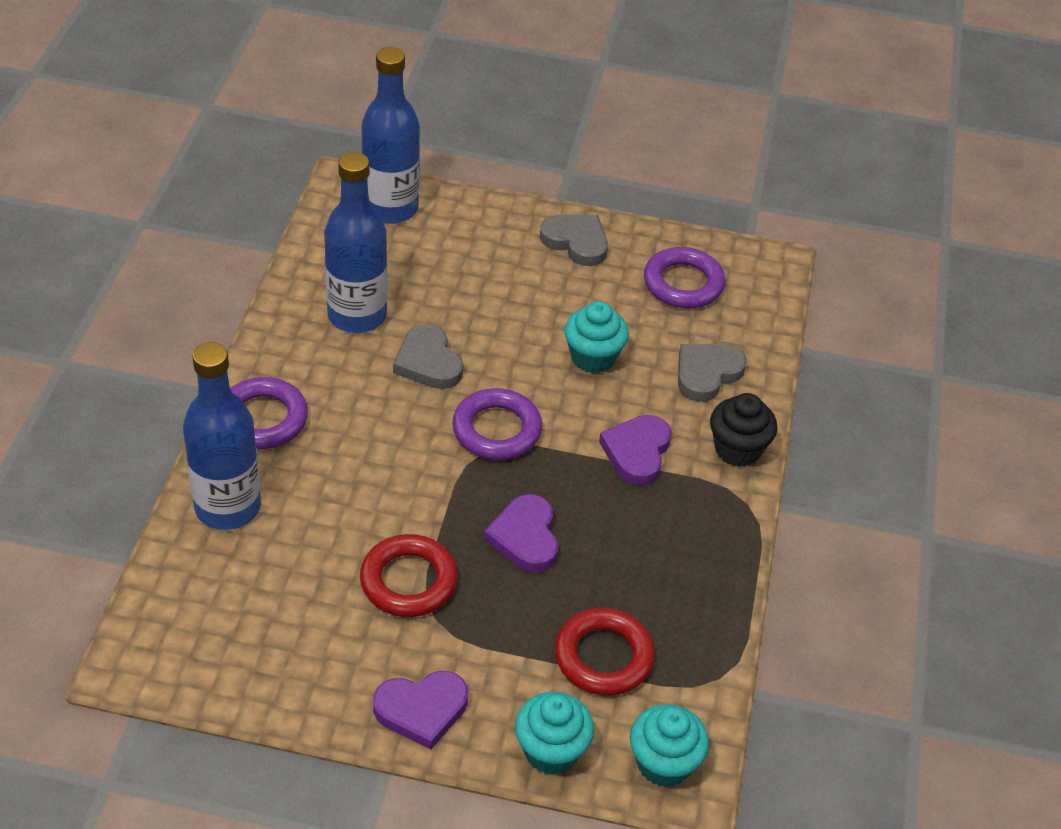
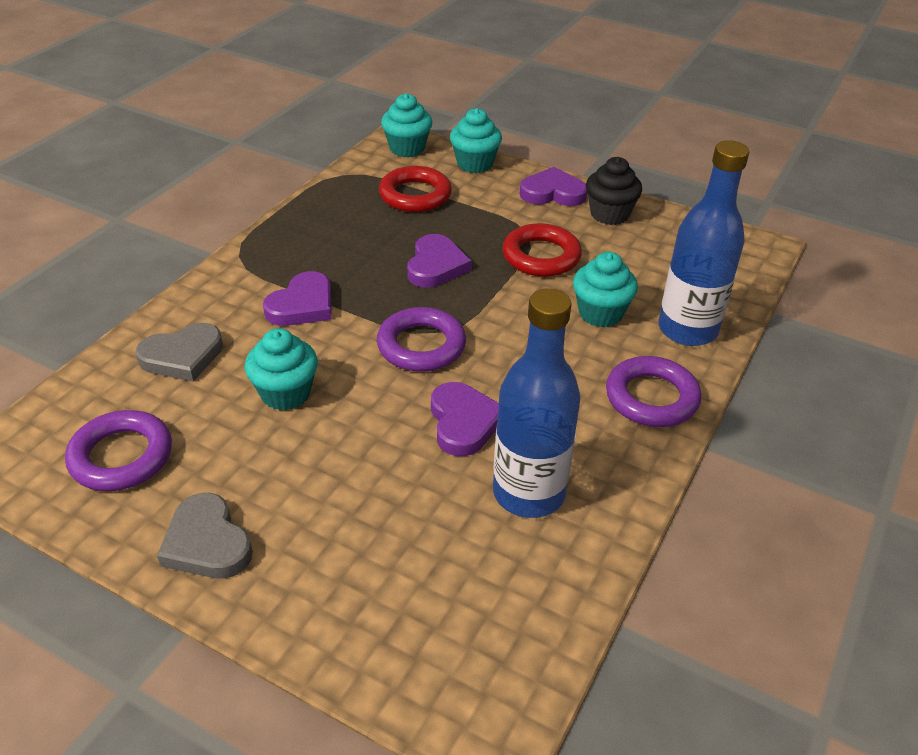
camera: 160 degrees left, 5 degrees down
blue bottle [361,47,420,224] -> none
grey heart [393,324,463,389] -> purple heart [431,382,499,456]
black cupcake [710,393,777,467] -> black cupcake moved to [586,157,642,225]
none -> turquoise cupcake [573,252,638,327]

